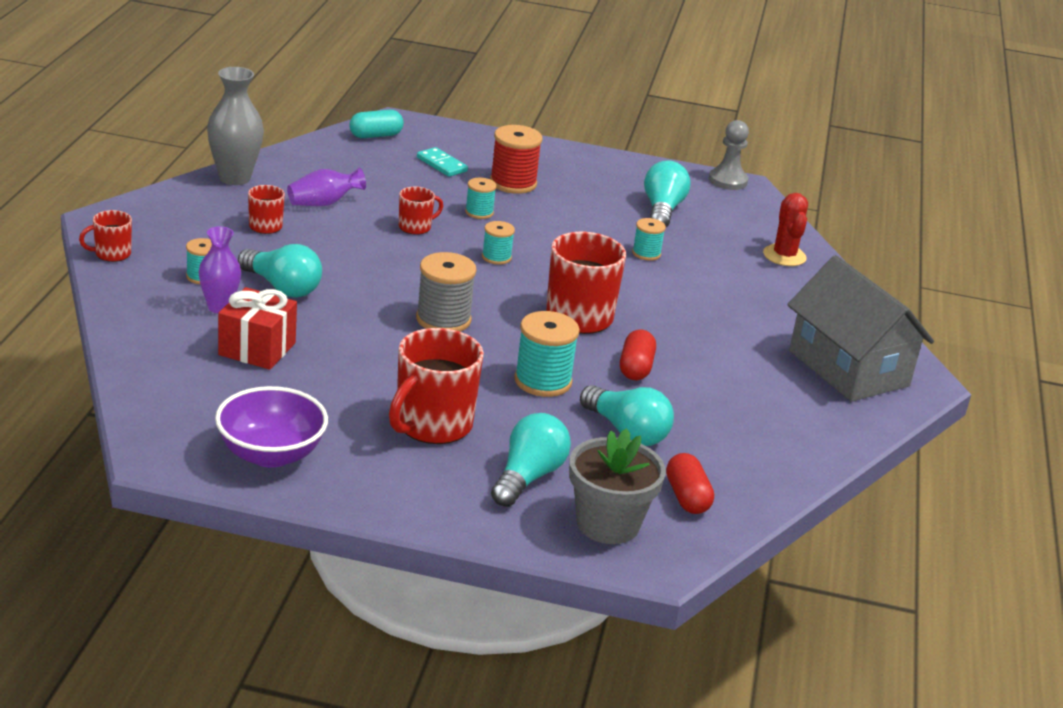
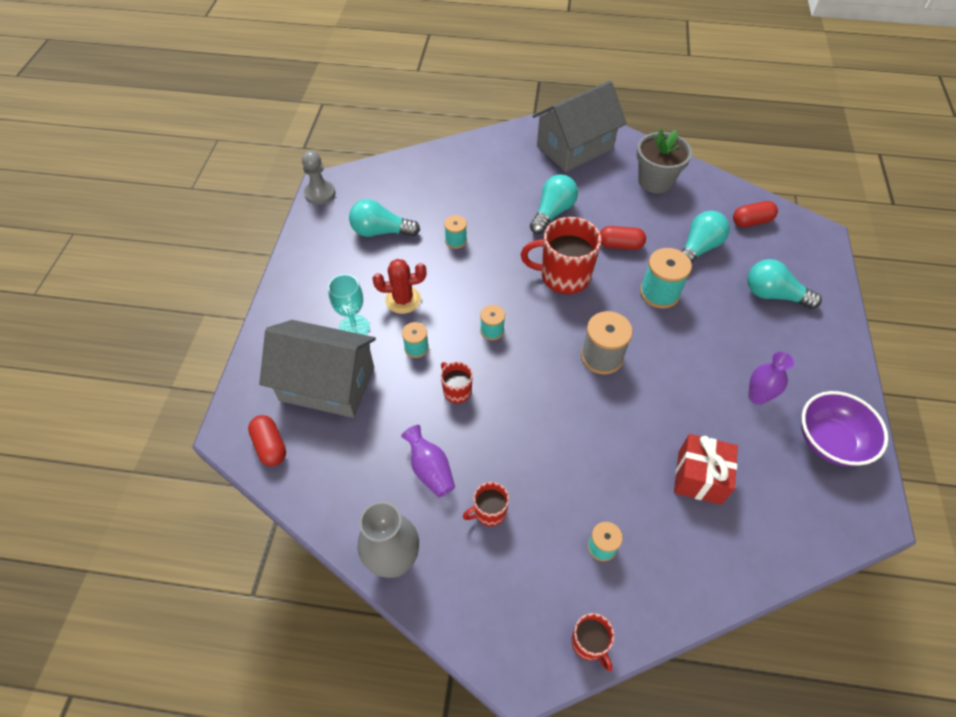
camera: 90 degrees left, 25 degrees up
purple vase [199,226,241,313] -> purple vase moved to [748,351,794,405]
turquoise light bulb [238,244,322,298] -> turquoise light bulb moved to [530,174,578,234]
turquoise capsule [349,110,404,138] -> red capsule [248,415,286,466]
red mug [389,328,484,444] -> none
turquoise domino [417,147,468,177] -> grey house [259,320,376,418]
red spool [490,125,543,194] -> turquoise goblet [328,274,370,335]
grey flower pot [569,428,666,544] -> grey flower pot moved to [637,129,692,193]
red cactus [763,193,808,266] -> red cactus moved to [373,259,426,314]

